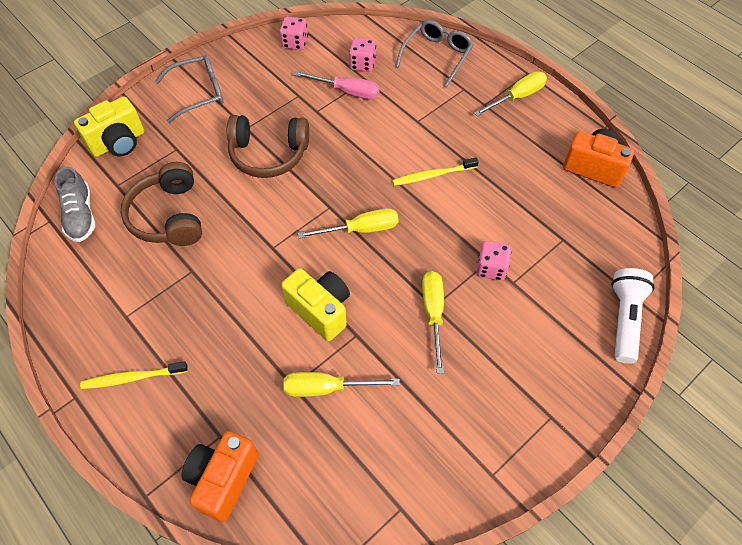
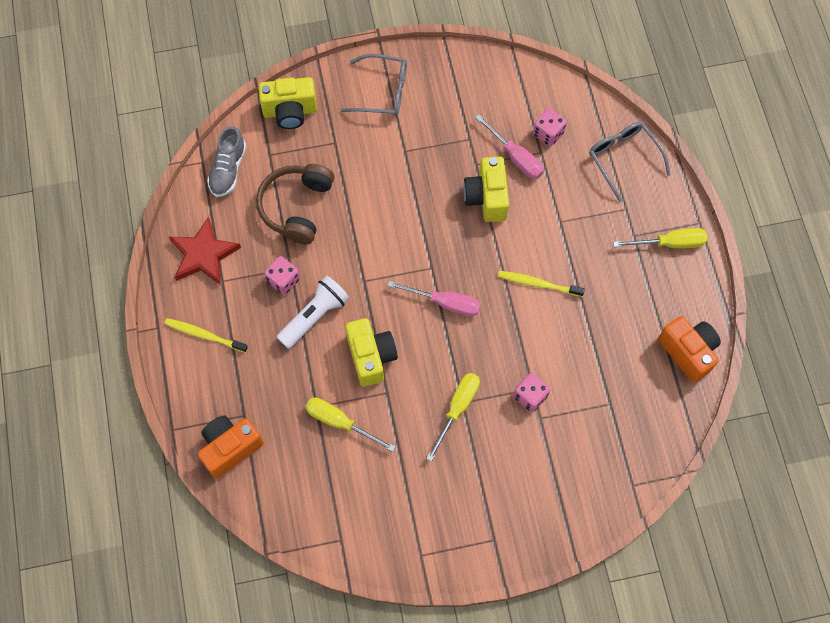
camera: 30 degrees right, 10 degrees up
brown headphones [227,115,309,178] -> none
pink dice [280,17,308,50] -> pink dice moved to [264,256,300,295]
yellow screwdriver [298,208,398,238] -> pink screwdriver [387,281,480,317]
grey glasses [395,20,474,88] -> grey glasses turned 90 degrees counterclockwise [589,122,671,202]
white flashlight [611,268,654,364] -> white flashlight moved to [277,275,350,349]
none -> red star [169,216,241,285]
none -> yellow camera [463,157,509,222]

